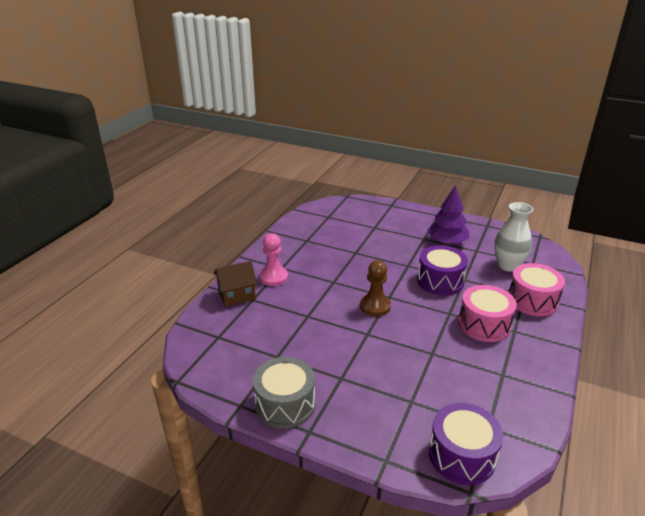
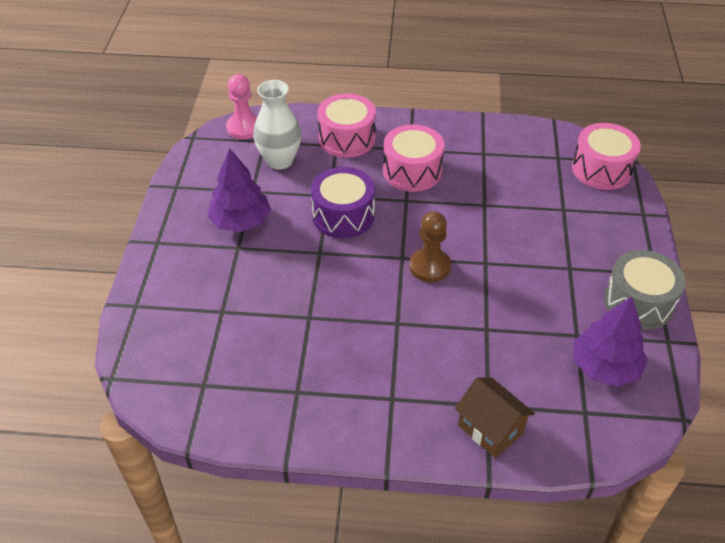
camera: 110 degrees left, 15 degrees up
pink pawn [259,233,288,286] -> pink pawn moved to [226,74,258,139]
purple drum [429,403,503,485] -> pink drum [572,123,641,190]
none -> purple tree [574,296,648,387]

